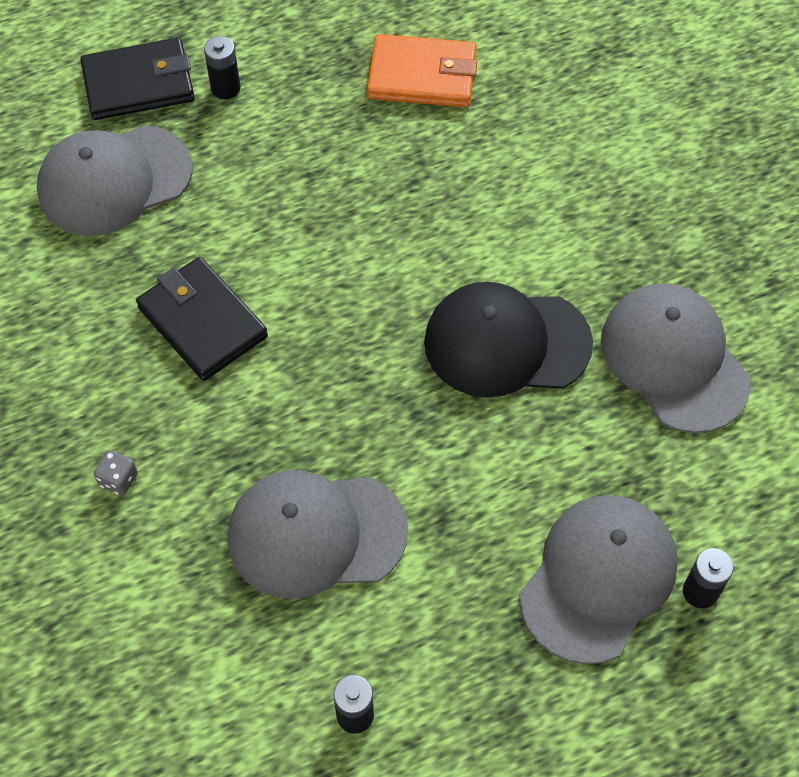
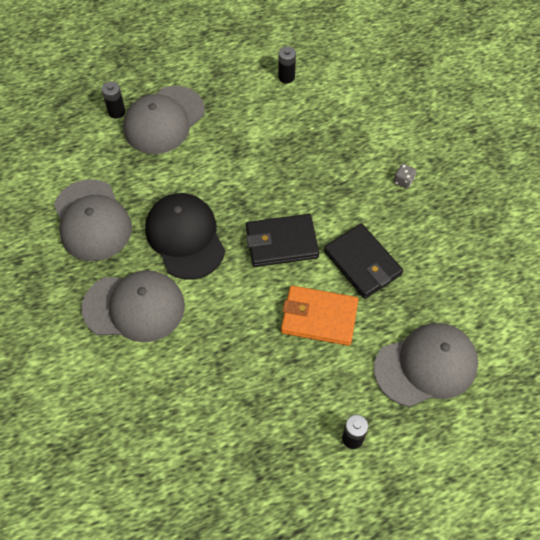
camera: 175 degrees left, 0 degrees up
black wallet [80,38,195,120] -> black wallet moved to [246,214,319,267]
grey cap [228,470,408,599] -> grey cap moved to [82,270,185,342]
orange wallet [367,34,477,107] -> orange wallet moved to [281,286,358,346]
black cap [424,282,593,398] -> black cap turned 120 degrees counterclockwise [145,193,225,280]

